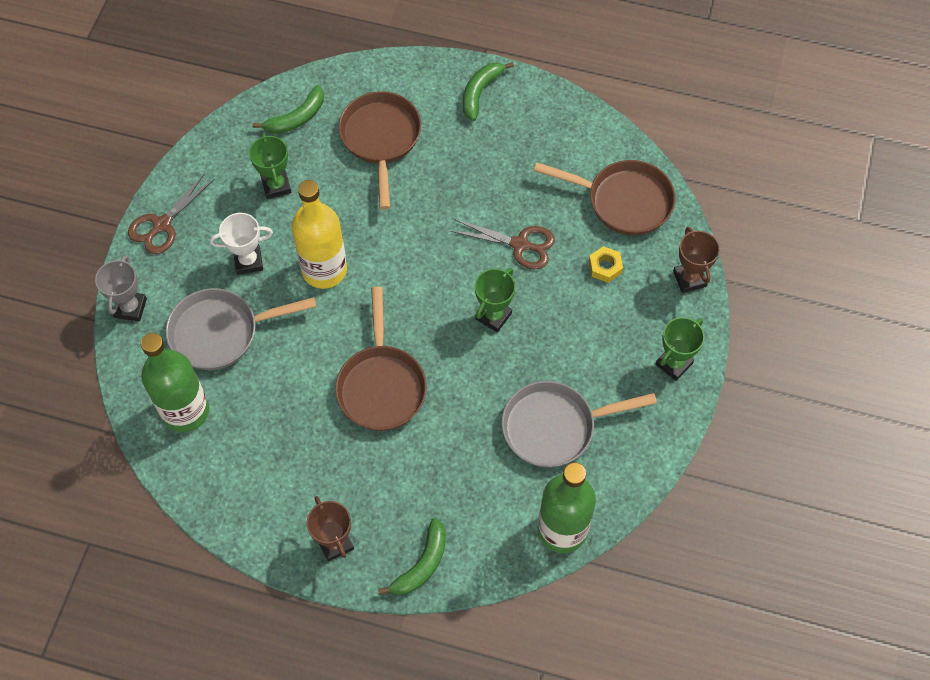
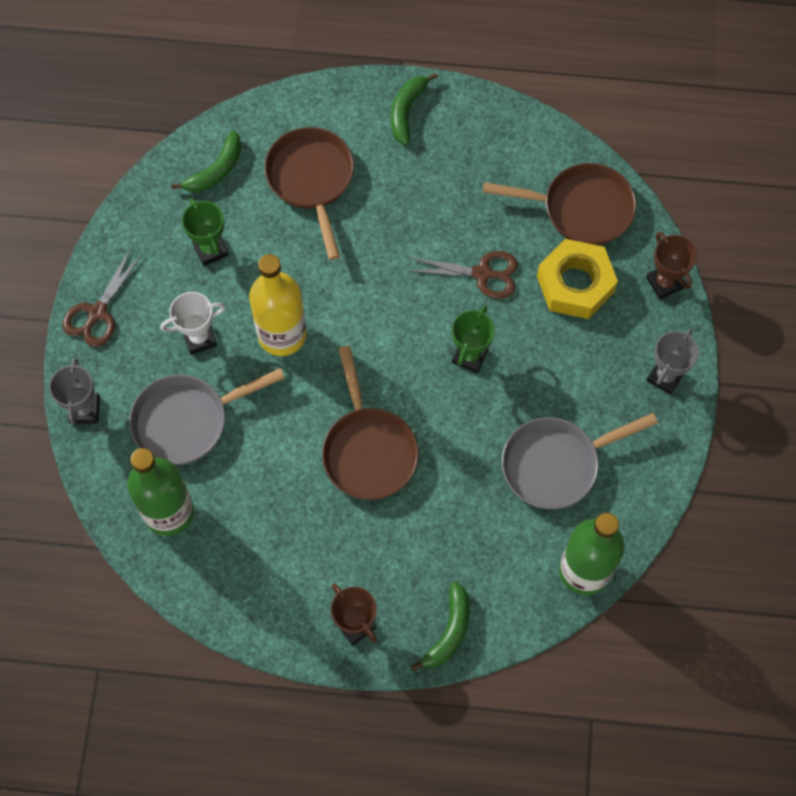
camera: 10 degrees left, 5 degrees up
yellow nut [589,246,623,283] -> yellow nut [537,239,618,319], size x2.11
green trophy [655,317,705,381] -> grey trophy [646,329,699,395]

